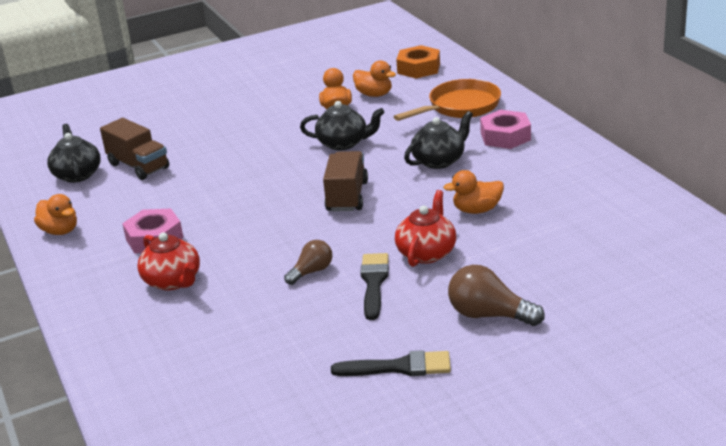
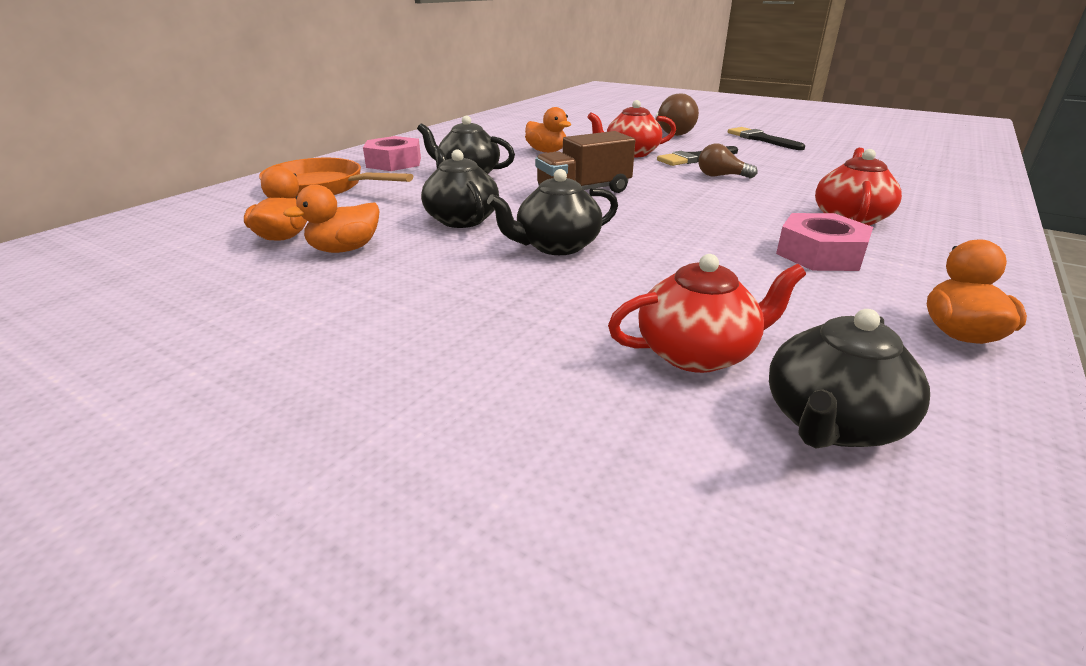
camera: 125 degrees left, 0 degrees up
brown truck [100,118,169,180] -> red teapot [608,254,806,373]
orange nut [396,45,440,79] -> none
none -> black teapot [487,169,618,255]

